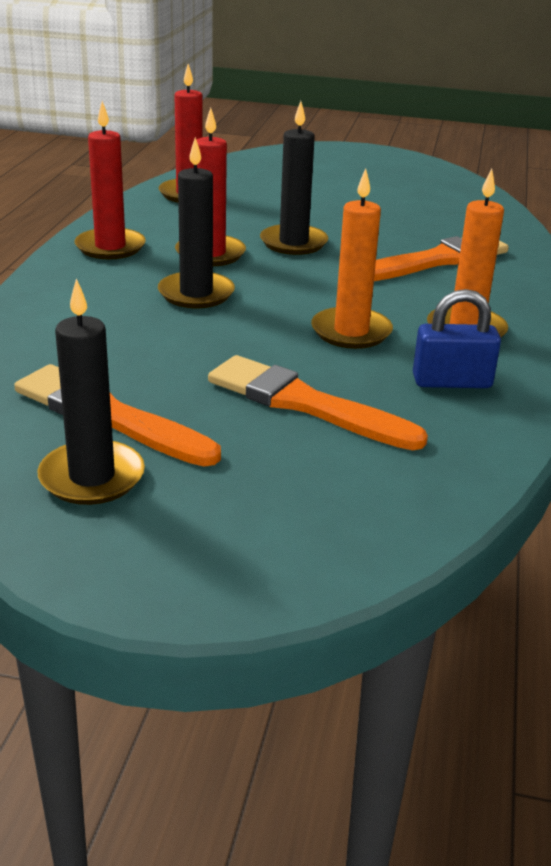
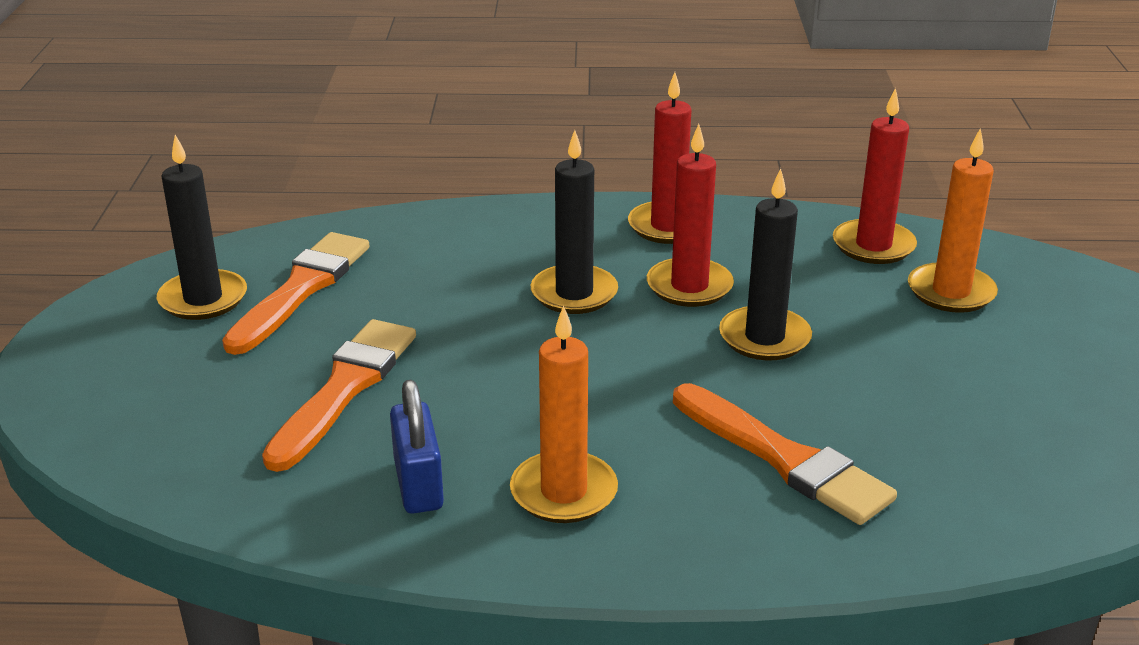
camera: 80 degrees right, 0 degrees up
orange candle [311,168,393,349] -> orange candle moved to [908,128,998,313]

